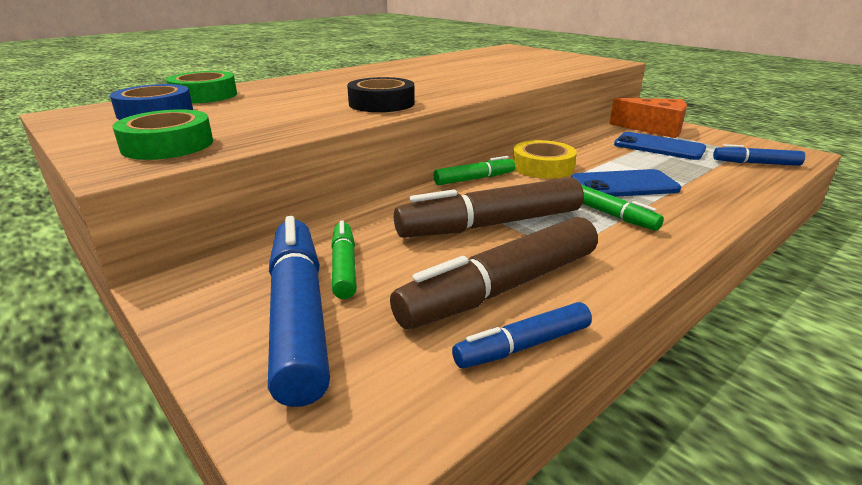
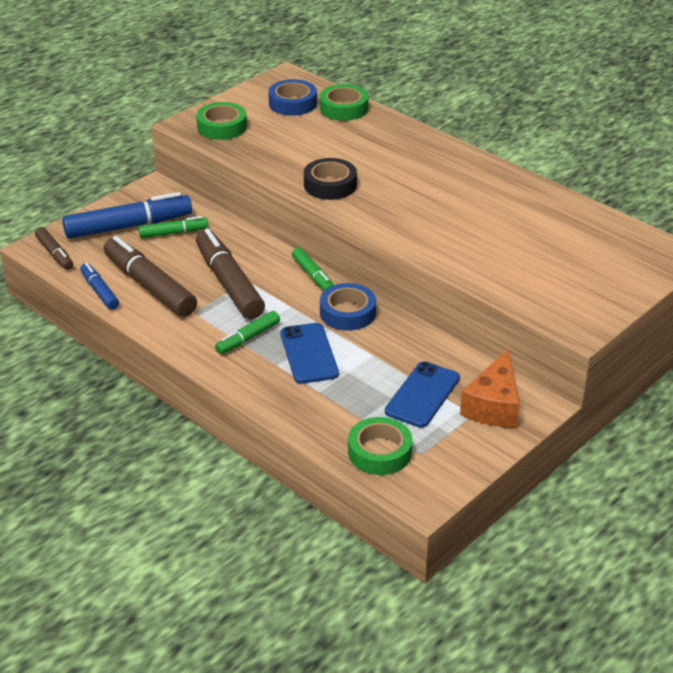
camera: 85 degrees right, 10 degrees up
yellow tape [513,140,577,179] -> blue tape [320,283,376,331]
blue marker [713,144,805,166] -> green tape [348,417,412,475]
none -> brown marker [35,227,73,270]

